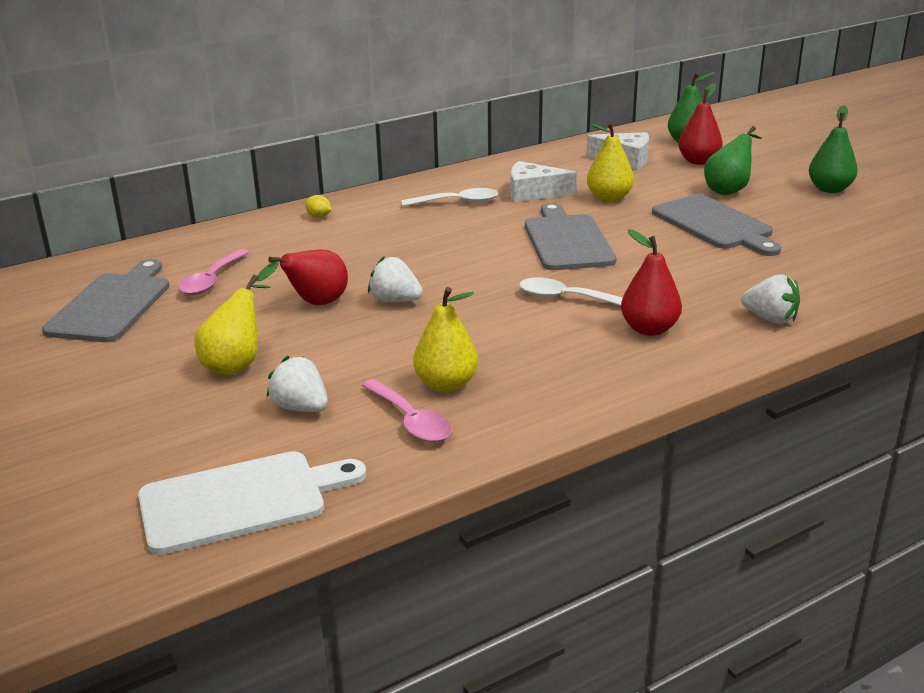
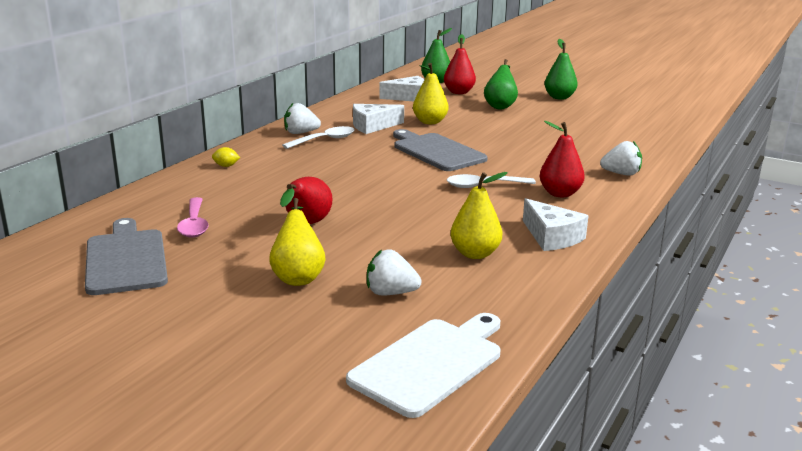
camera: 30 degrees left, 5 degrees down
pink spoon [361,379,452,442] -> none
white strawberry [368,257,423,302] -> white strawberry moved to [284,103,321,134]
grey cutting board [652,194,781,256] -> none
none -> white cheese [523,198,589,251]

